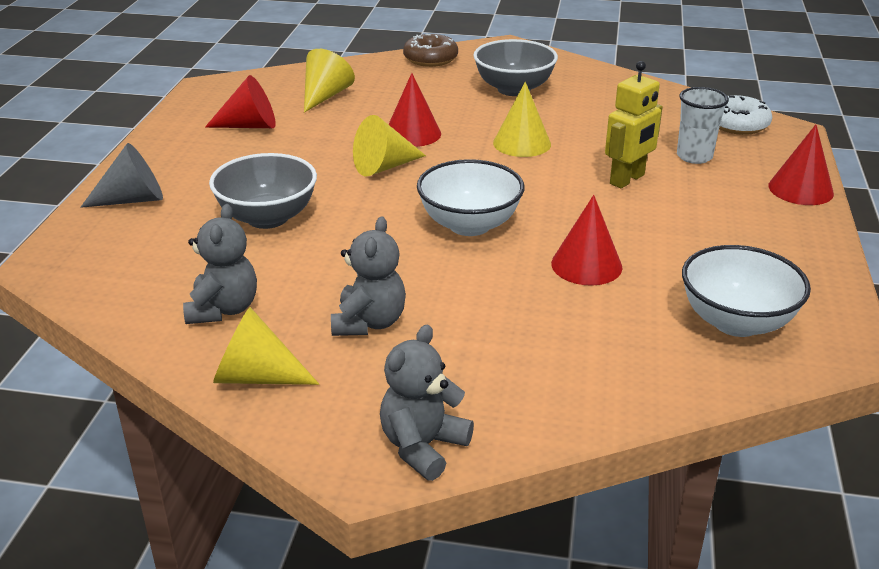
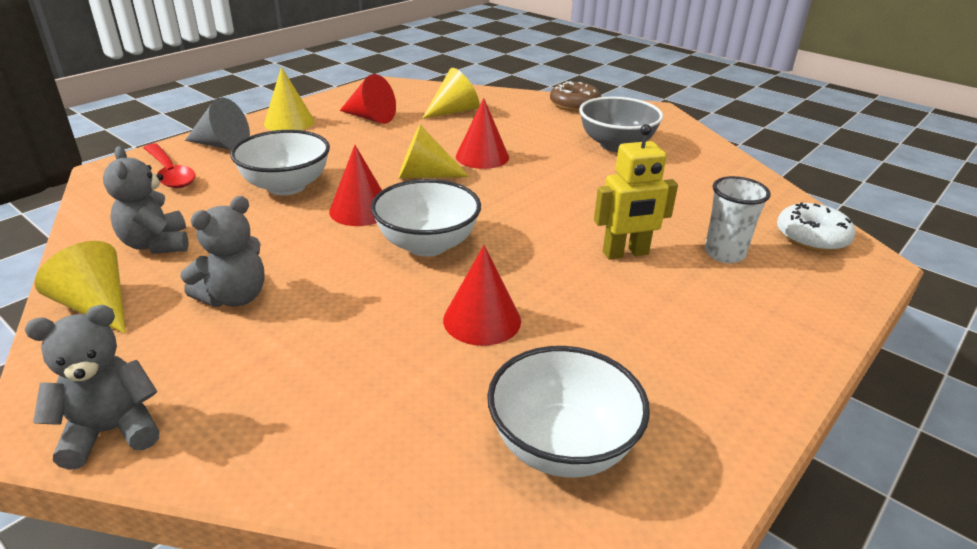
camera: 30 degrees right, 0 degrees up
grey teddy bear [183,204,257,324] -> grey teddy bear turned 120 degrees clockwise [103,146,189,254]
grey bowl [209,153,317,229] -> white bowl [230,130,330,195]
yellow cone [493,82,551,157] -> yellow cone moved to [264,67,315,131]
red cone [769,125,834,205] -> red cone moved to [329,145,382,226]
none -> red spoon [143,144,196,188]

